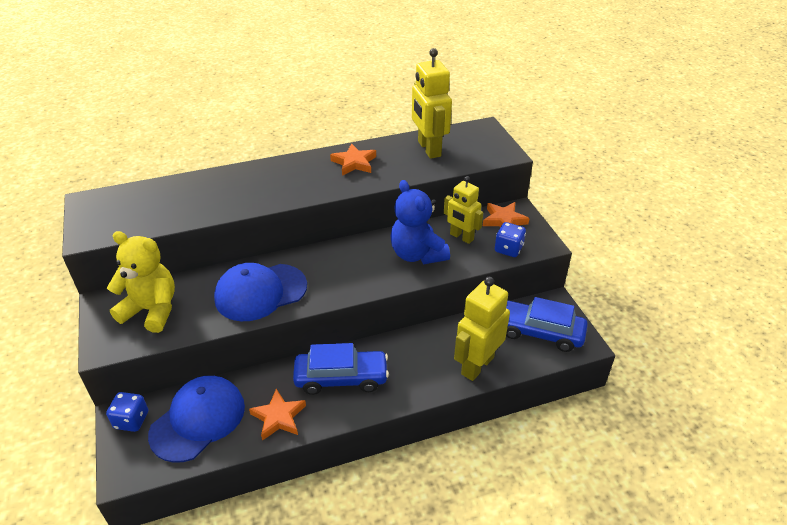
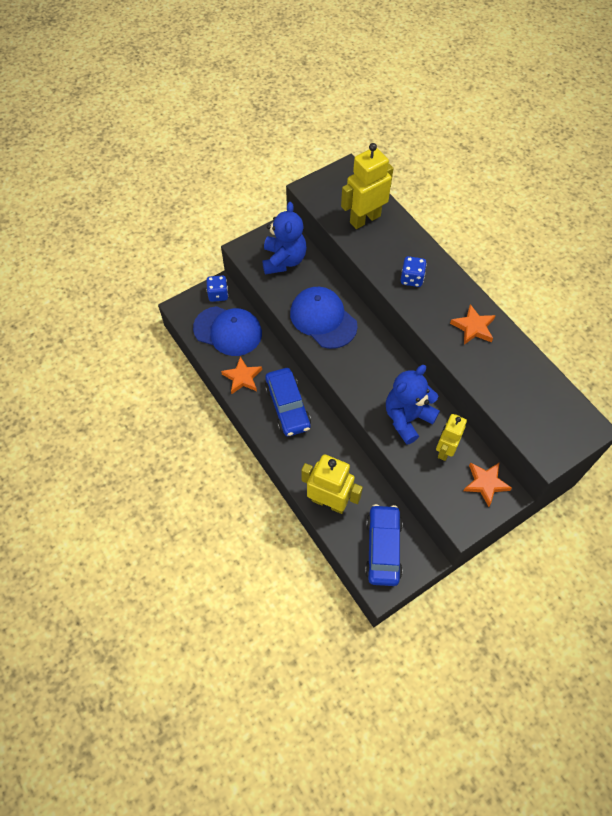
camera: 75 degrees right, 20 degrees up
yellow teddy bear [107,231,175,333] -> blue teddy bear [262,202,307,274]
yellow robot [412,48,452,159] -> yellow robot moved to [341,143,394,229]
blue dice [495,222,526,257] -> blue dice moved to [401,256,427,287]

